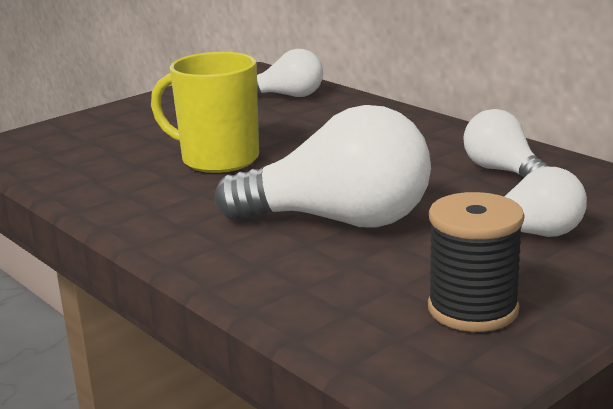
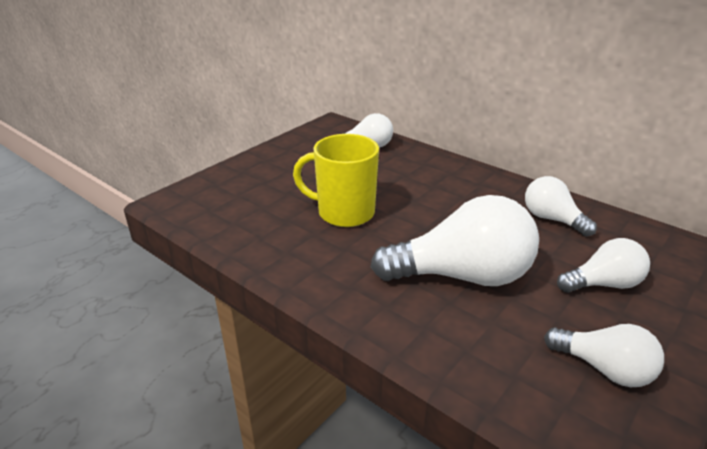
camera: 10 degrees left, 10 degrees up
black spool [428,192,525,332] -> white light bulb [544,324,664,387]

